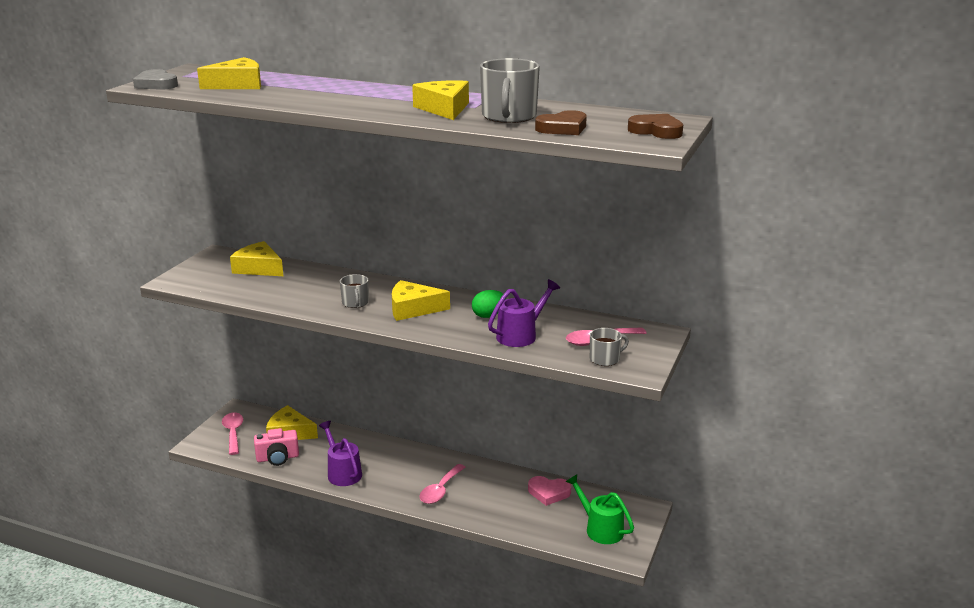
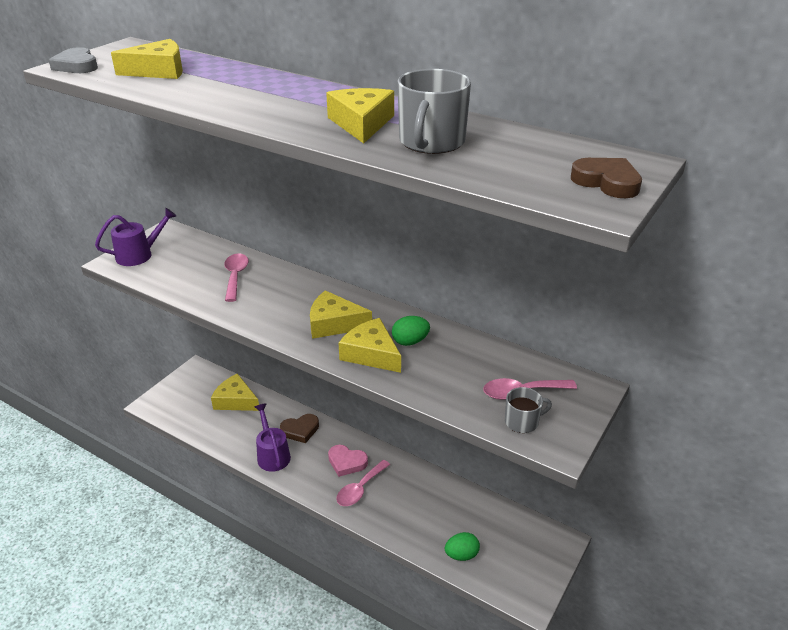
camera: 10 degrees right, 10 degrees up
pink spoon [222,412,243,455] -> pink spoon moved to [225,253,249,302]
yellow cheese [230,241,283,276] -> yellow cheese moved to [339,318,401,373]
pink camera [254,428,299,466] -> none
grey mug [340,274,369,308] -> none
purple watering can [488,279,560,347] -> purple watering can moved to [95,208,177,266]
pink heart [528,476,571,506] -> pink heart moved to [328,445,368,477]
brown heart [535,110,587,135] -> brown heart moved to [280,414,319,443]
green watering can [565,474,634,544] -> none
none -> green egg [445,532,480,561]

